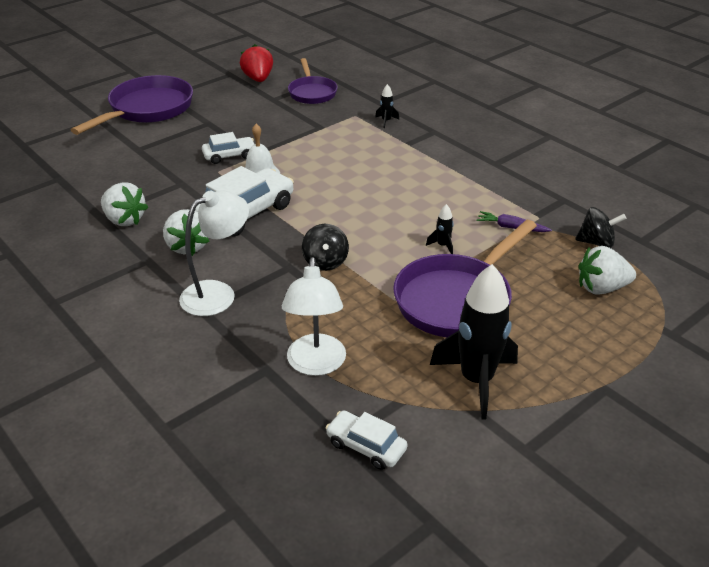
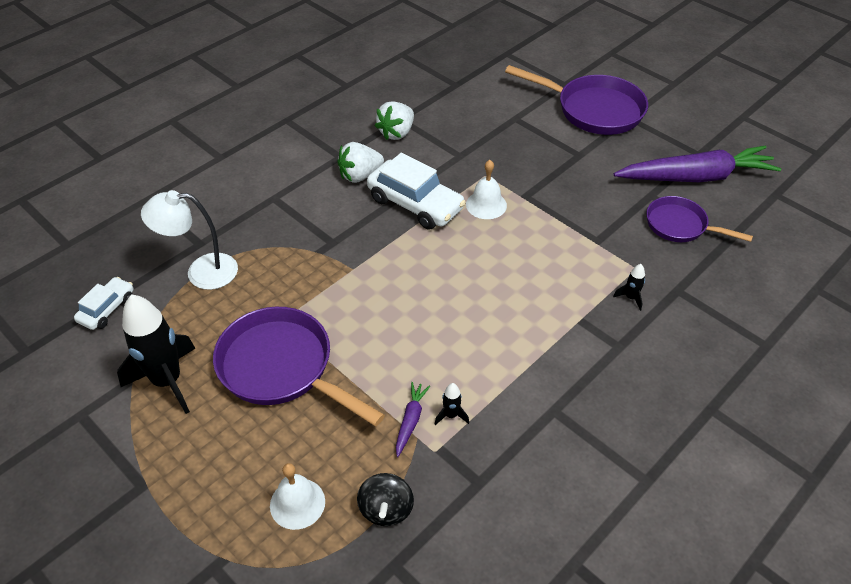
camera: 85 degrees right, 10 degrees up
white lamp [179,190,249,316] -> none
white car [202,132,254,164] -> none
red strawberry [240,44,273,82] -> purple carrot [614,146,781,182]
purple pan [288,58,338,104] -> purple pan turned 45 degrees clockwise [646,196,753,242]
black spinning top [302,224,349,271] -> none
black rocket [426,204,454,254] -> black rocket moved to [435,383,469,425]
white strawberry [579,246,636,295] -> white bell [270,463,325,530]

